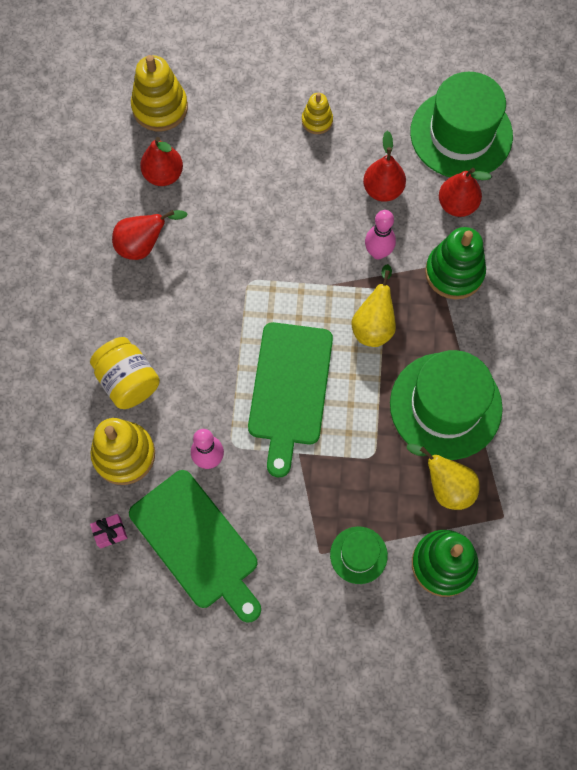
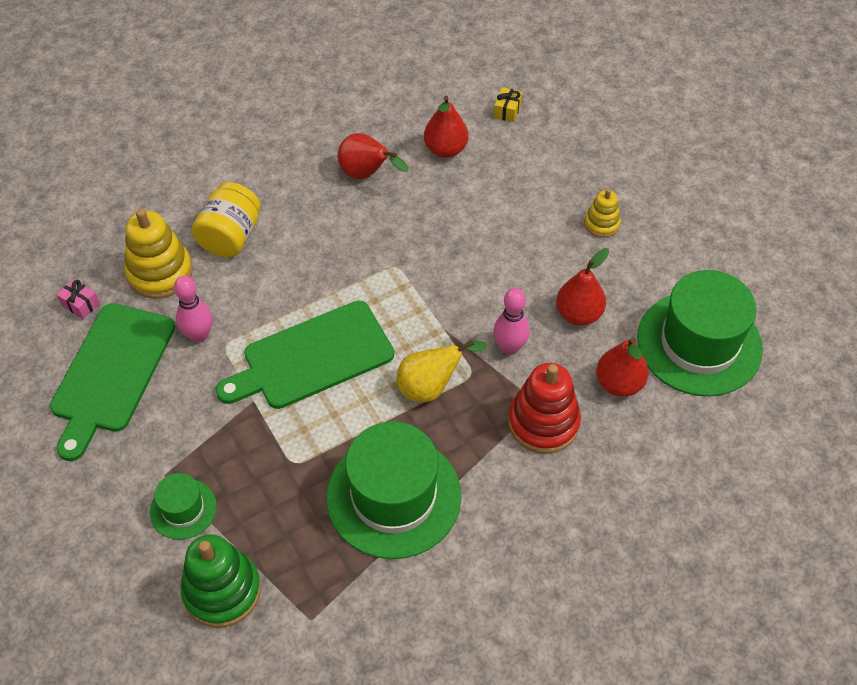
camera: 55 degrees right, 15 degrees down
yellow stacking toy [131,55,188,131] -> yellow gift [494,87,522,122]
yellow pear [407,443,480,510] -> none
green stacking toy [425,227,486,299] -> red stacking toy [508,363,581,454]

